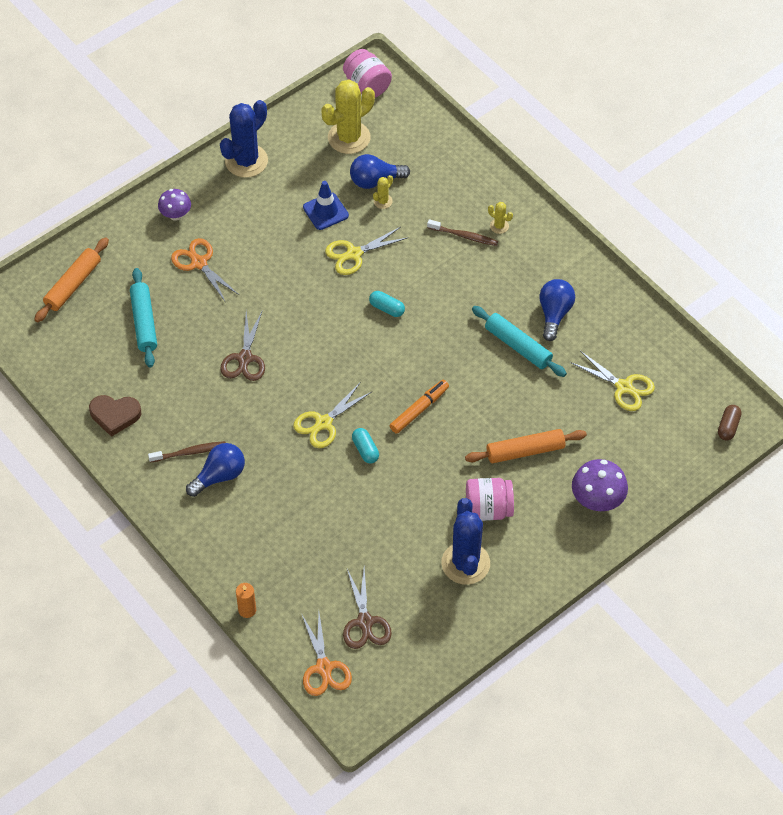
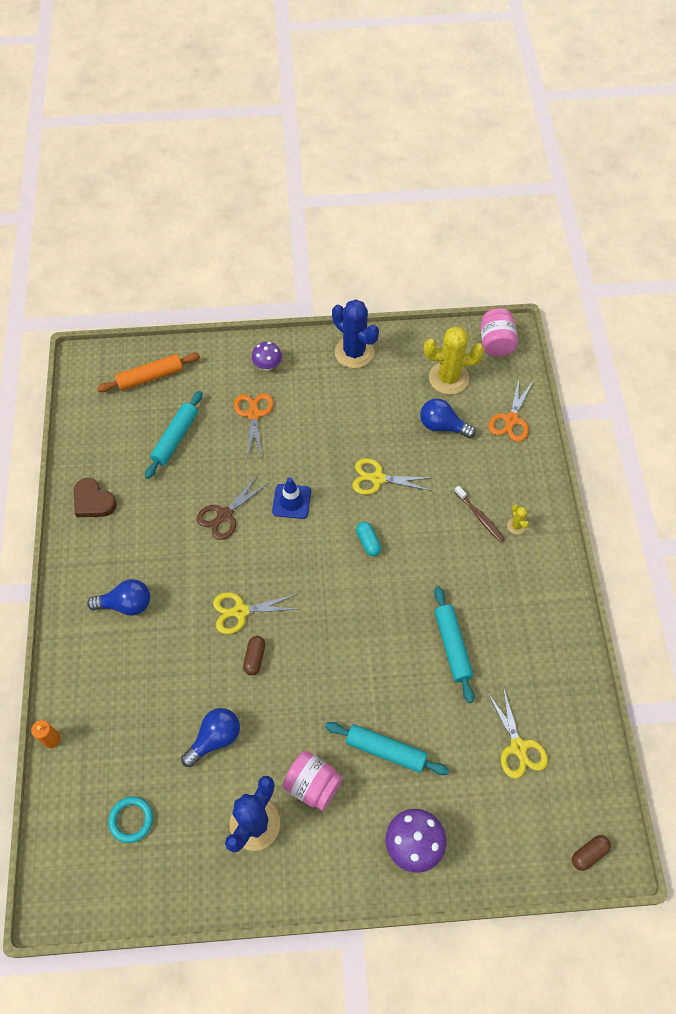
camera: 35 degrees right, 5 degrees up
brown toothbrush [148,441,226,463] -> none
blue cactus [220,100,268,178] -> blue cactus turned 60 degrees clockwise [332,299,379,368]
orange scissors [301,613,352,696] -> orange scissors moved to [489,379,533,442]
blue traffic cone [303,181,349,230] -> blue traffic cone moved to [272,477,311,519]
brown scissors [343,568,392,649] -> turquoise ring [108,797,153,843]
turquoise capsule [352,428,379,464] -> brown capsule [243,636,265,676]
yellow cactus [373,175,393,209] -> none
orange marker [390,380,449,434] -> none
orange rolling pin [465,429,587,463] -> turquoise rolling pin [325,722,449,775]
blue light bulb [539,279,575,341] -> blue light bulb moved to [181,708,240,767]

